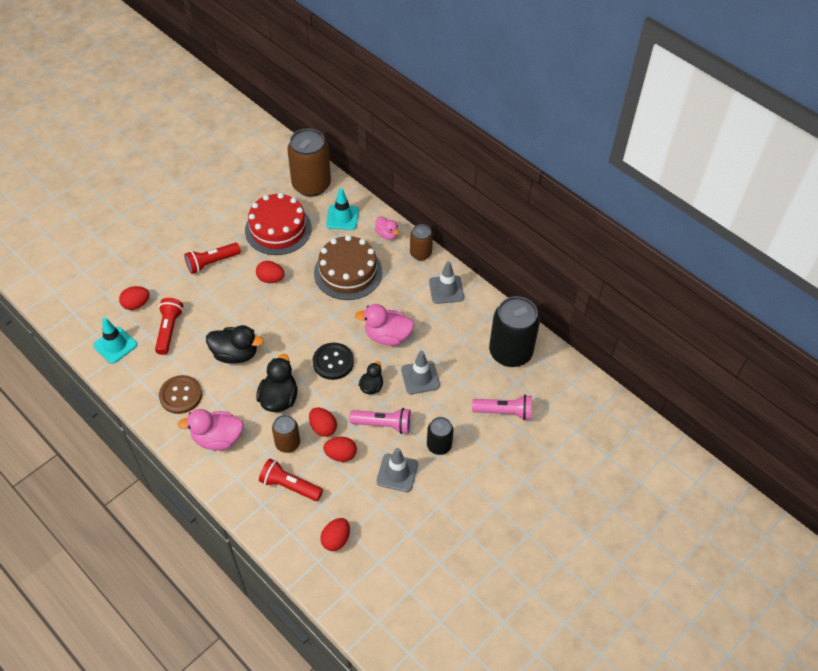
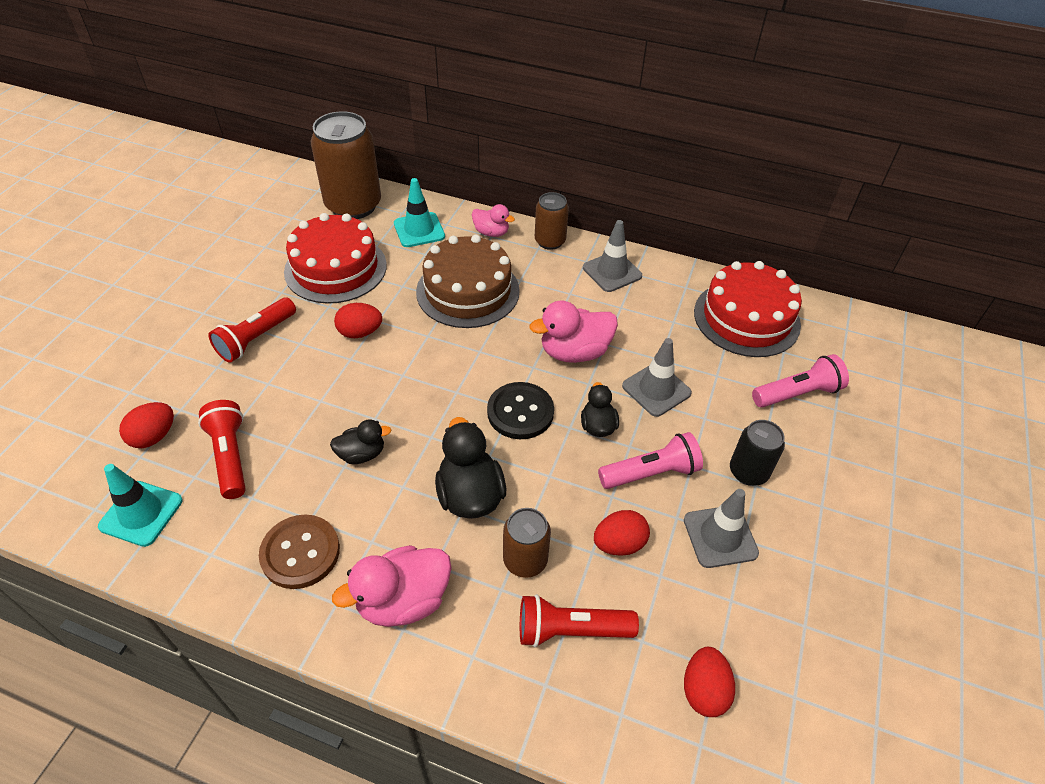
camera: 25 degrees left, 5 degrees down
black duck [206,325,264,363] -> black duck [330,419,392,464], size x0.60
red egg [309,408,337,437] -> none
black can [489,296,540,367] -> red cake [694,261,802,357]

